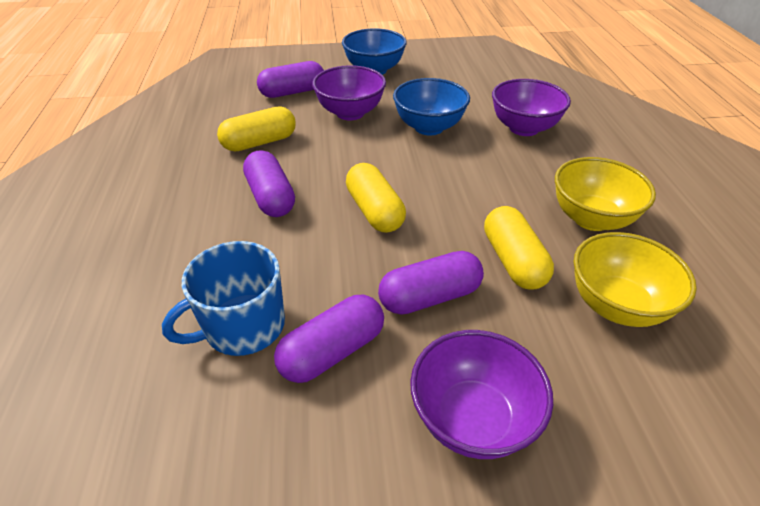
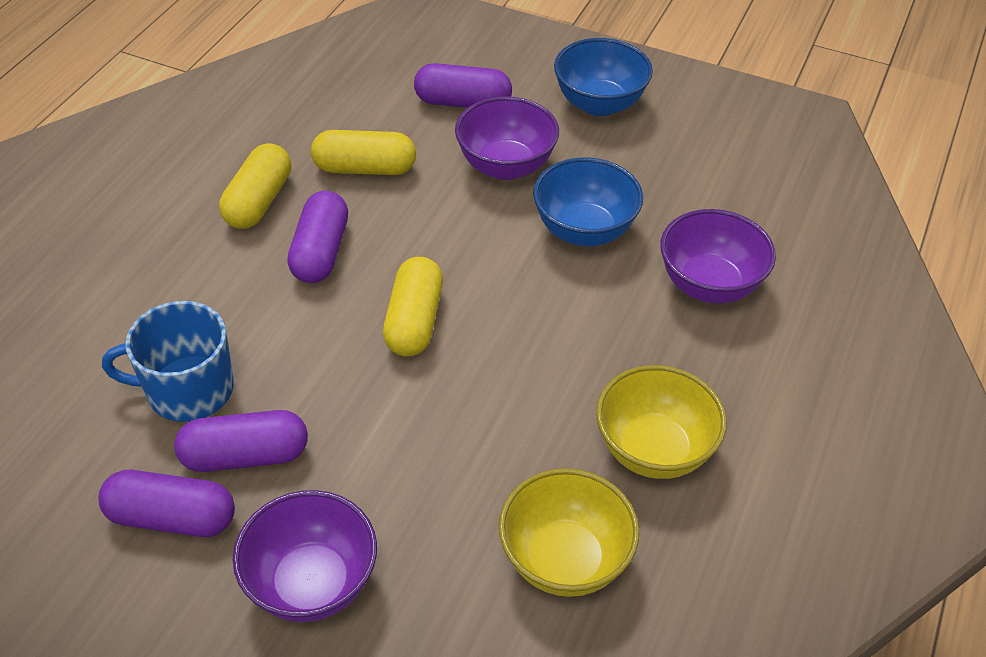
camera: 30 degrees right, 5 degrees up
purple capsule [378,251,484,315] -> purple capsule moved to [99,470,235,537]
yellow capsule [484,206,554,290] -> yellow capsule moved to [219,143,291,229]

